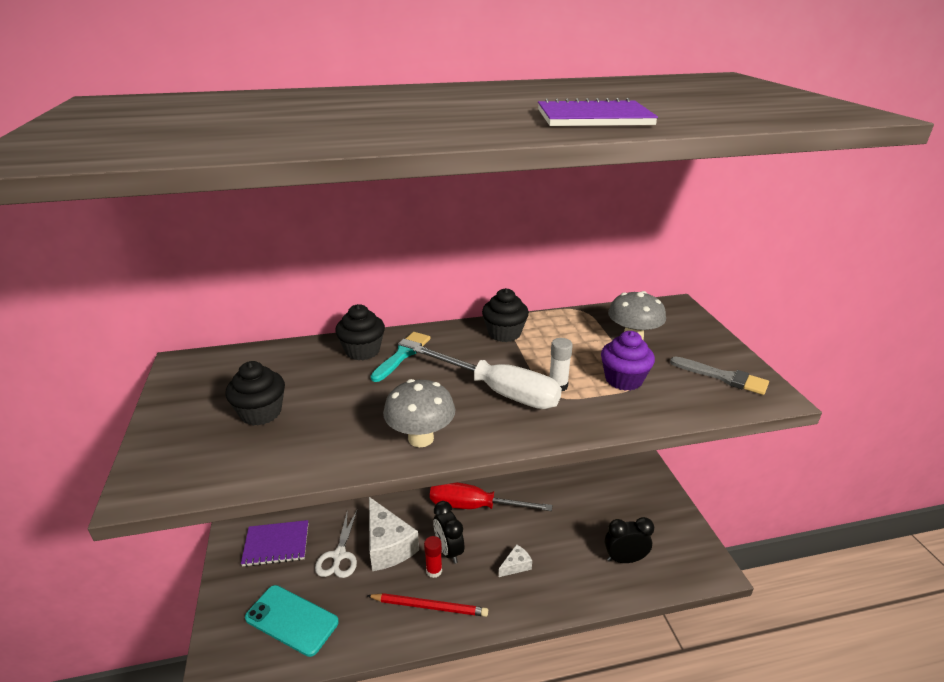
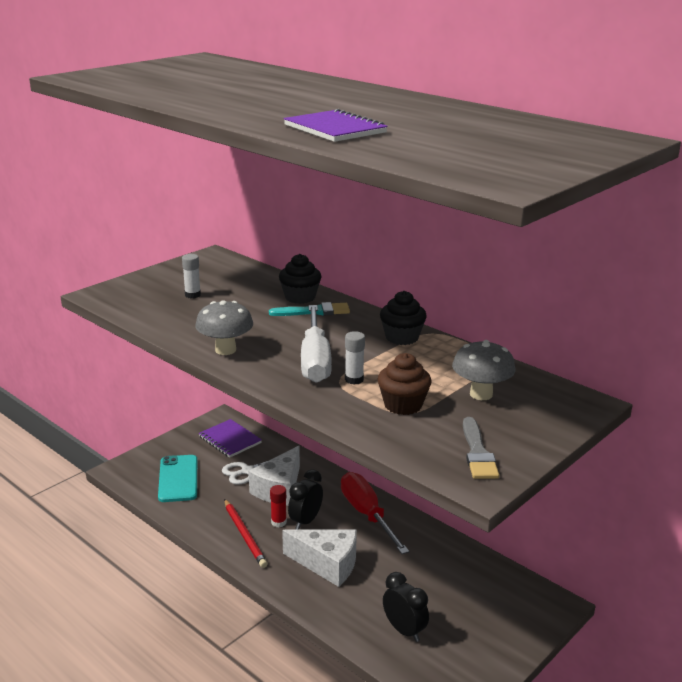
camera: 55 degrees right, 5 degrees down
black cupcake [225,361,285,426] -> white glue stick [182,254,201,298]
white cheese [499,544,532,577] -> white cheese [282,530,357,587], size x2.11
purple cupcake [601,331,655,391] -> brown cupcake [378,353,431,415]

